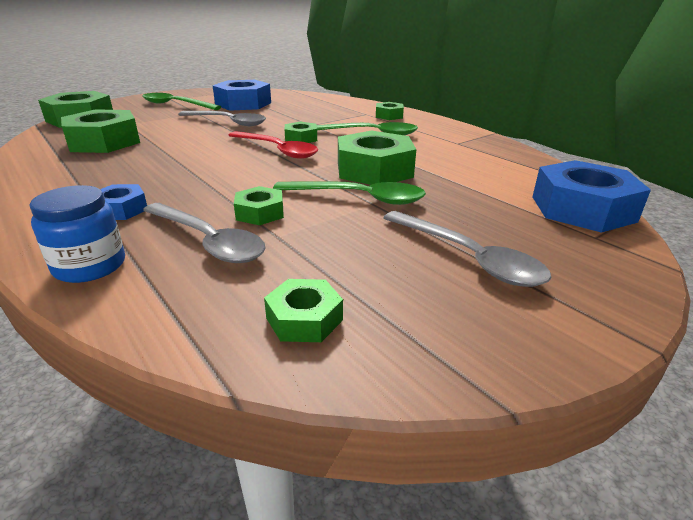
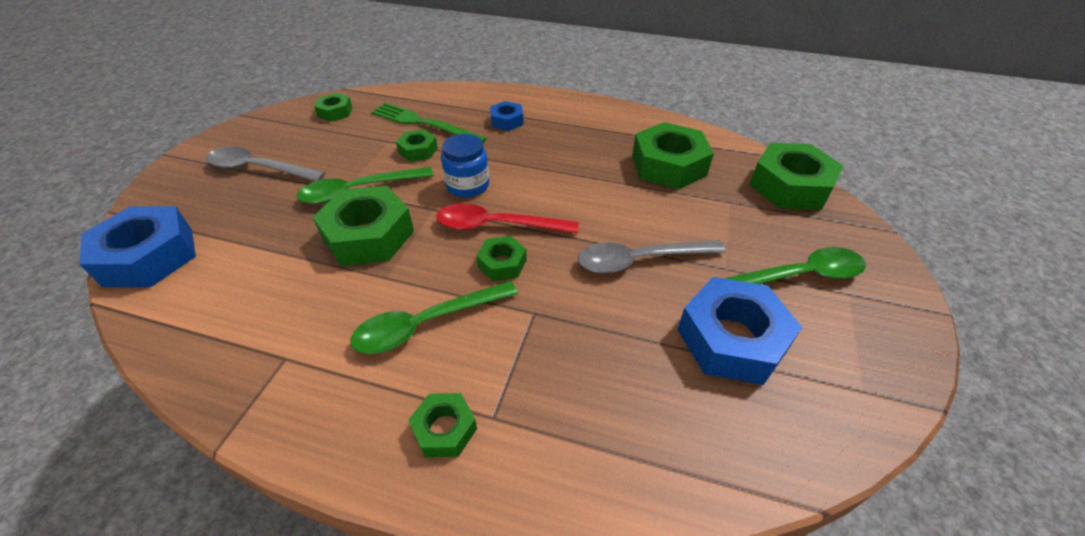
camera: 145 degrees right, 15 degrees up
blue jar [29,185,125,283] -> blue jar moved to [441,134,489,198]
grey spoon [143,203,265,263] -> green fork [371,102,487,143]

